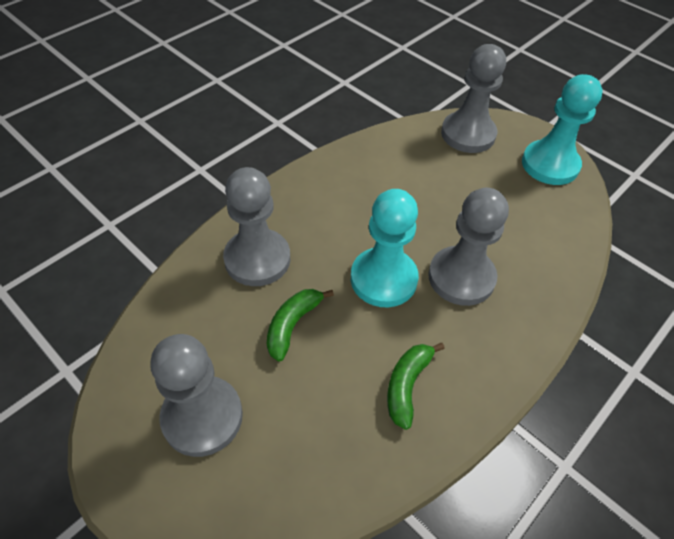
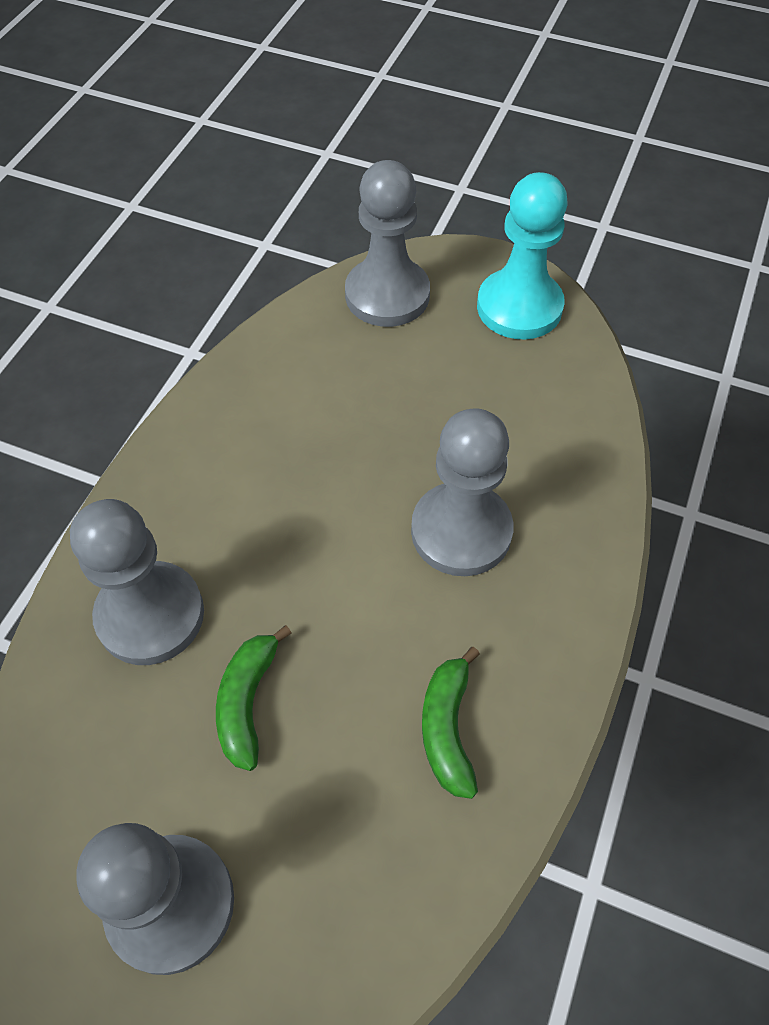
camera: 20 degrees left, 5 degrees up
turquoise pawn [351,189,419,307] -> none

